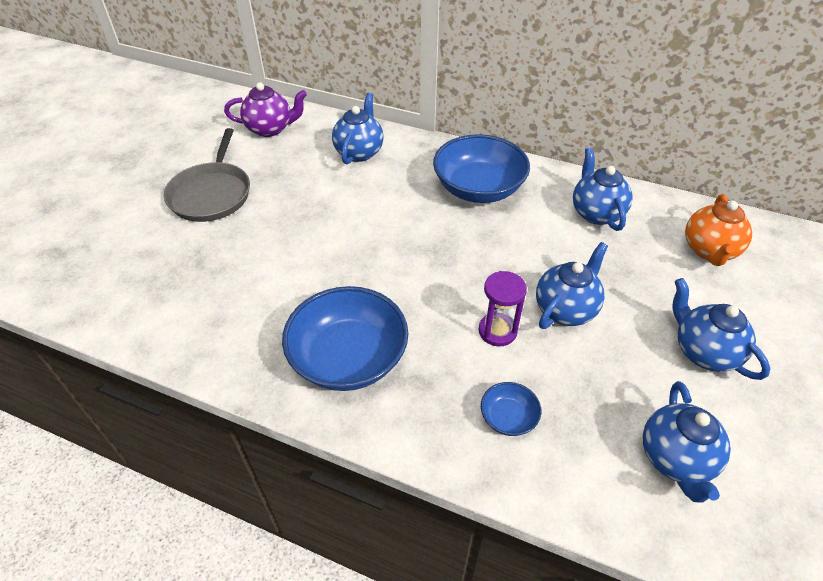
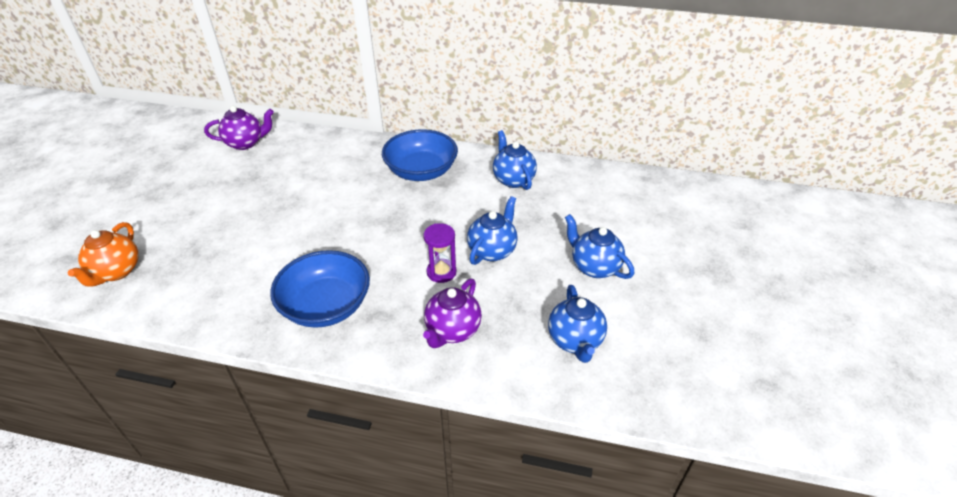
camera: 10 degrees left, 5 degrees down
grey pan [164,128,250,222] -> none
blue teapot [332,93,384,164] -> none
blue bowl [481,382,541,436] -> purple teapot [423,279,482,348]
orange teapot [685,194,752,266] -> orange teapot moved to [68,222,139,287]

